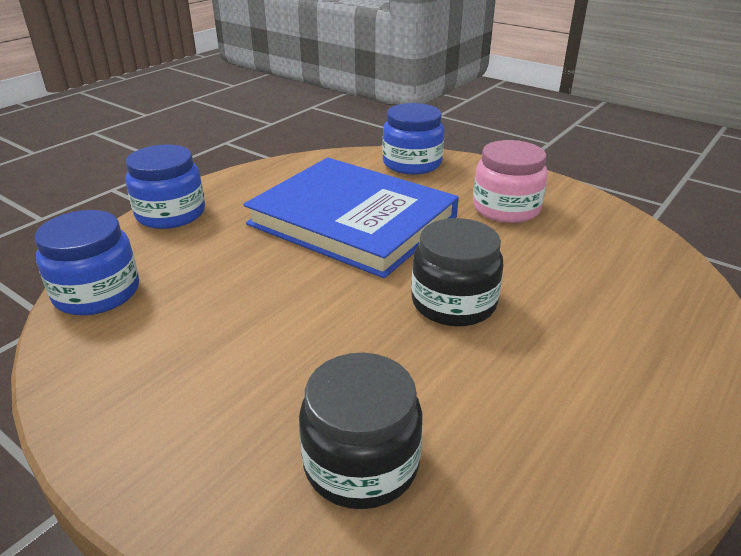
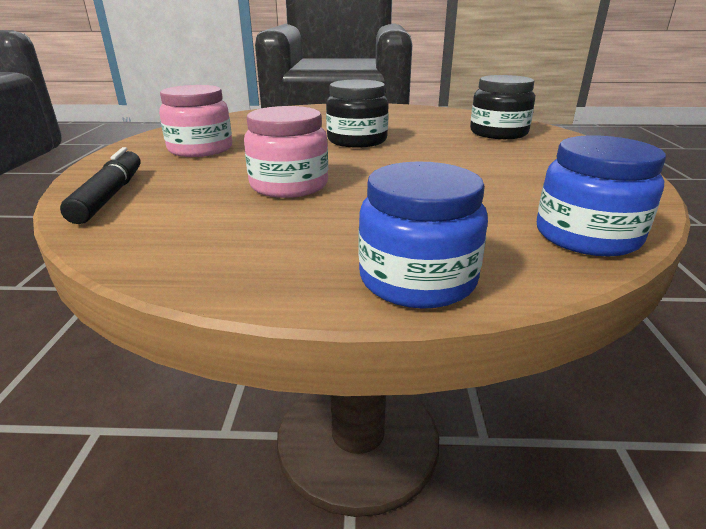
camera: 125 degrees left, 5 degrees down
blue book [243,158,459,278] -> pink jar [244,106,328,198]
blue jar [382,103,444,175] -> black marker [60,147,141,224]

